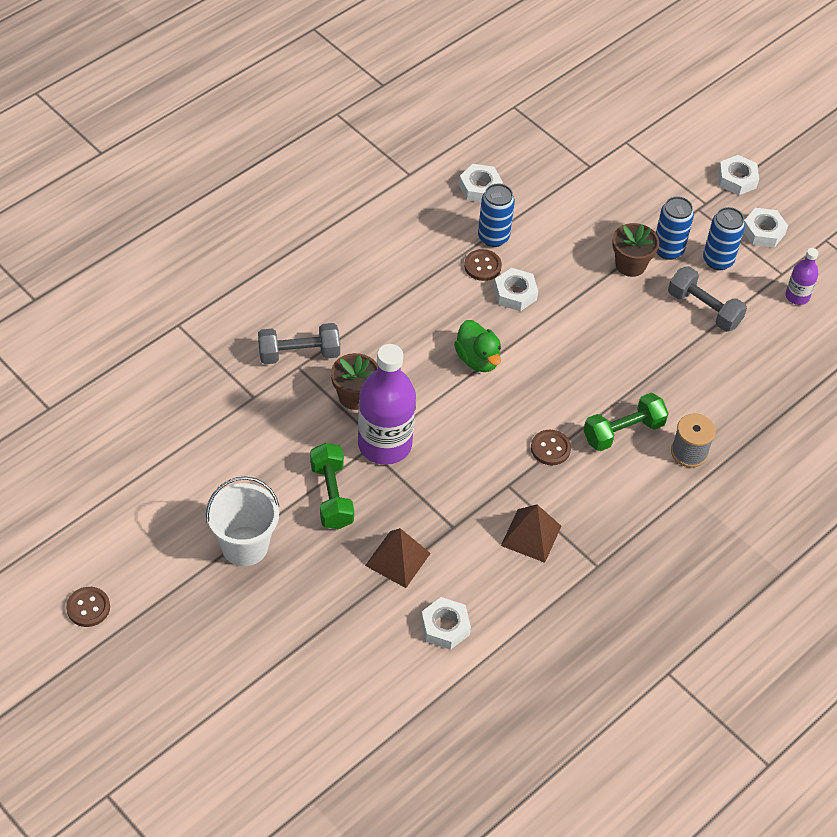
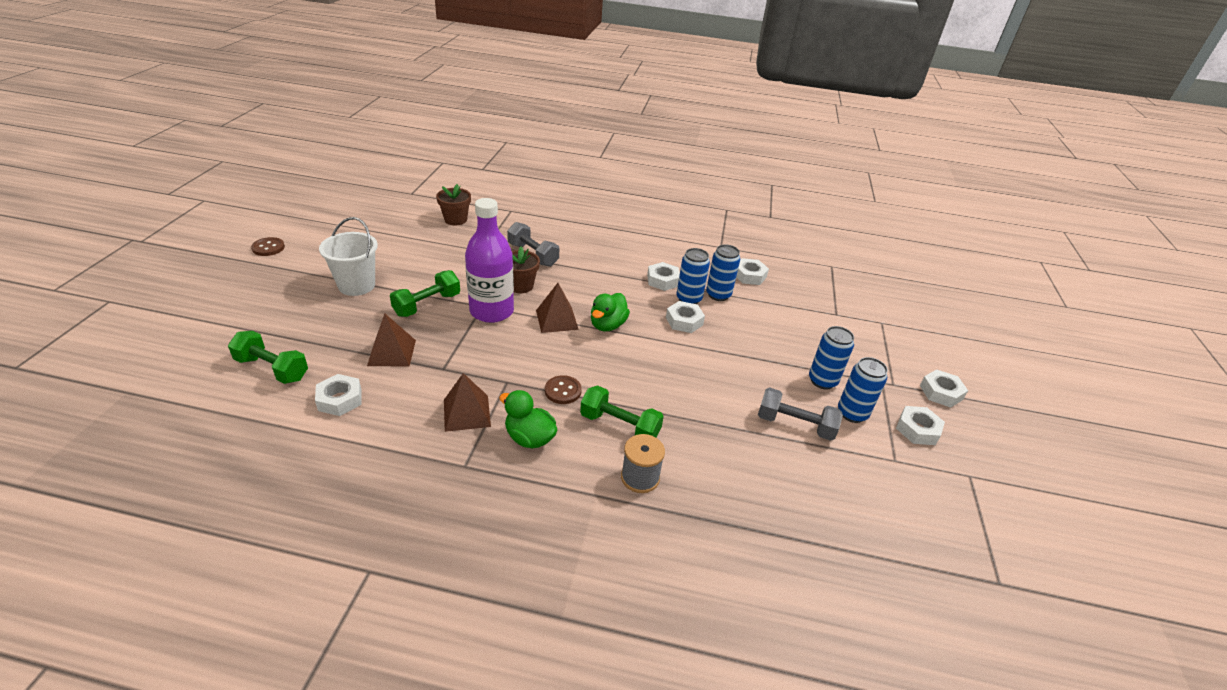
camera: 55 degrees right, 15 degrees down
brown button [464,249,502,281] -> blue can [676,248,710,304]
brown flower pot [612,223,659,277] -> brown flower pot moved to [436,184,471,225]
grey dumbbell [668,266,747,332] -> grey dumbbell turned 75 degrees counterclockwise [758,387,843,441]
purple bottle [785,248,819,305] -> none
none -> green dumbbell [228,331,308,384]
none -> green duck [499,390,557,448]
none -> brown pyramid [536,283,579,333]
none -> white nut [647,262,680,291]

